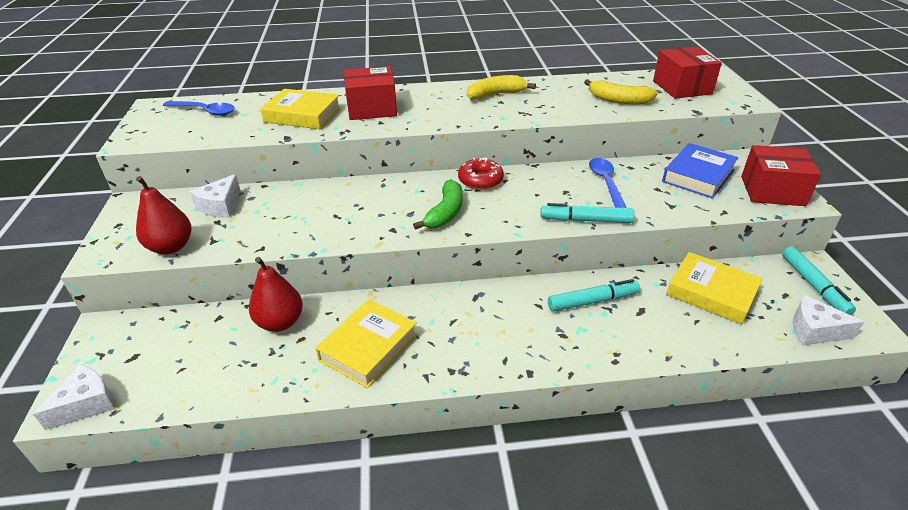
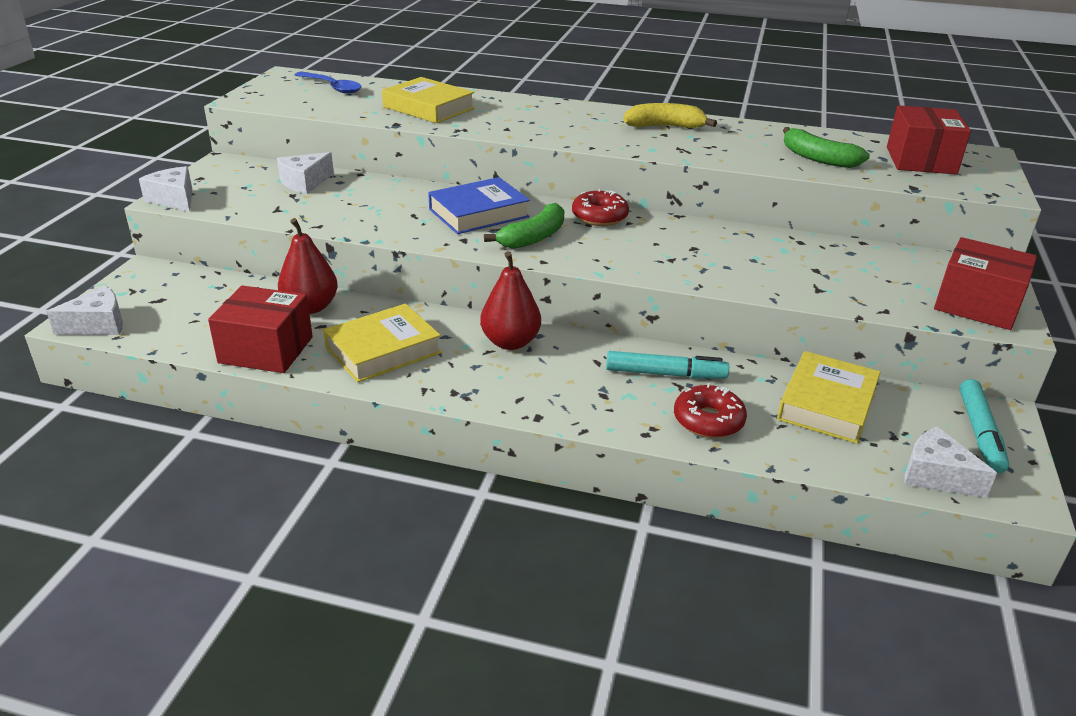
camera: 20 degrees right, 5 degrees down
red pear [136,176,191,254] -> red pear moved to [480,251,541,350]
red box [344,66,397,120] -> red box moved to [208,285,313,373]
turquoise marker [540,203,634,223] -> none
yellow banana [584,79,658,104] -> green banana [783,127,870,168]
blue spoon [589,158,627,208] -> none
blue book [662,143,739,199] -> blue book moved to [428,177,530,234]
yellow book [666,252,763,325] -> yellow book turned 60 degrees clockwise [777,351,881,444]
none -> white cheese [139,166,192,212]
none -> red donut [674,383,747,438]

